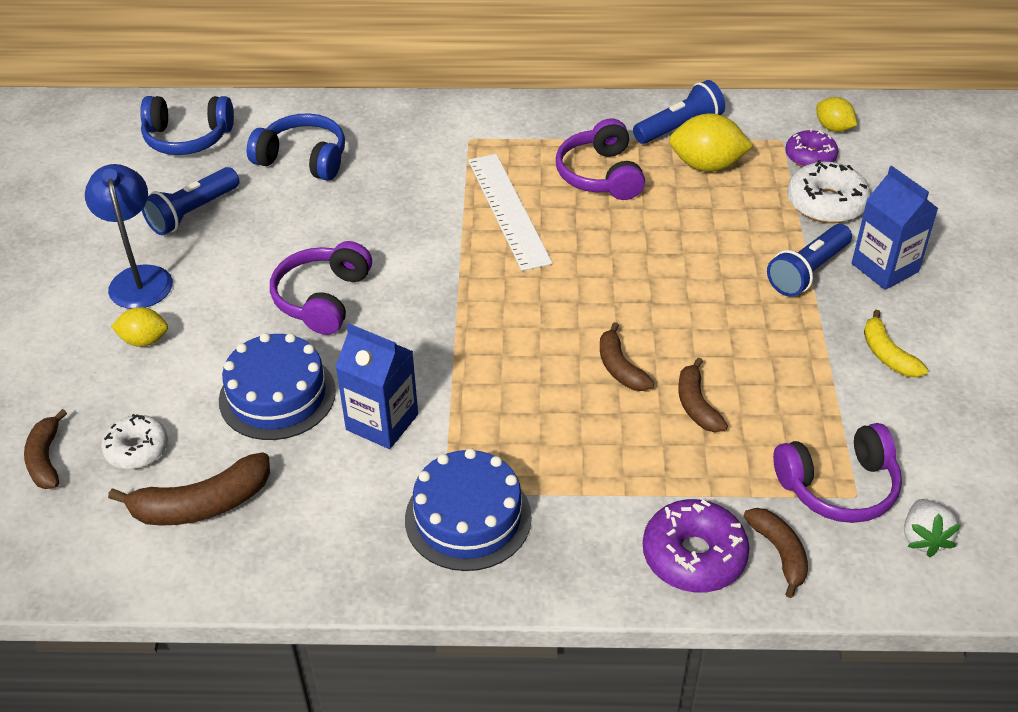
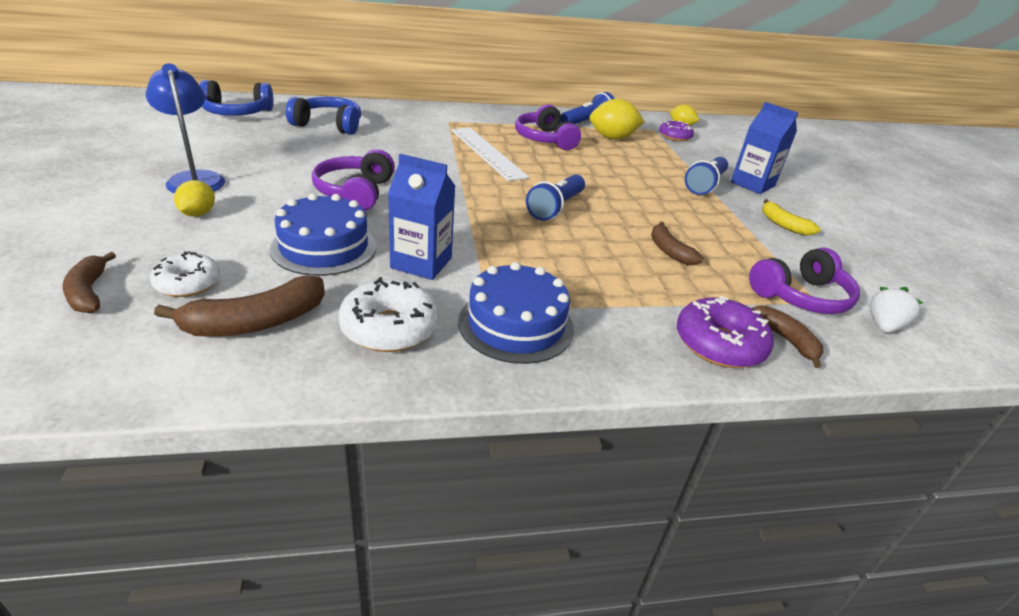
camera: 15 degrees left, 10 degrees down
yellow lemon [111,307,168,347] -> yellow lemon turned 75 degrees counterclockwise [174,180,215,217]
blue flashlight [142,167,239,235] -> blue flashlight moved to [526,174,585,221]
brown banana [600,322,654,391] -> none
white donut [787,160,871,223] -> white donut moved to [338,277,439,352]
white strawberry [904,499,961,557] -> white strawberry turned 135 degrees counterclockwise [870,287,923,333]

